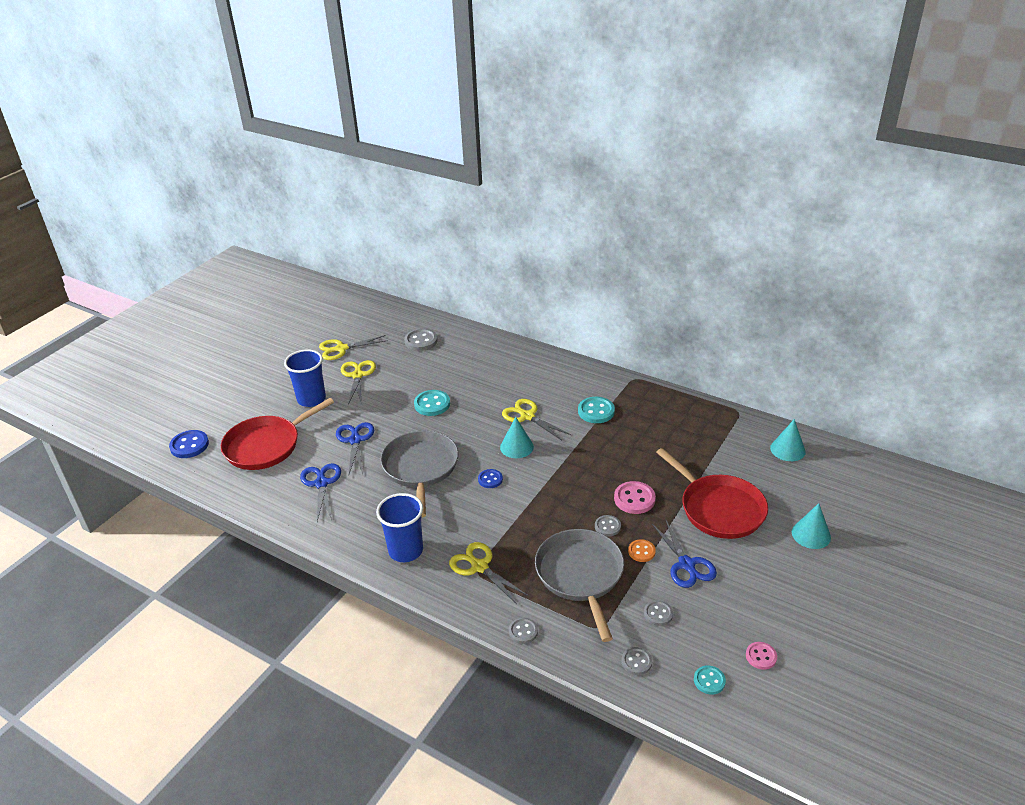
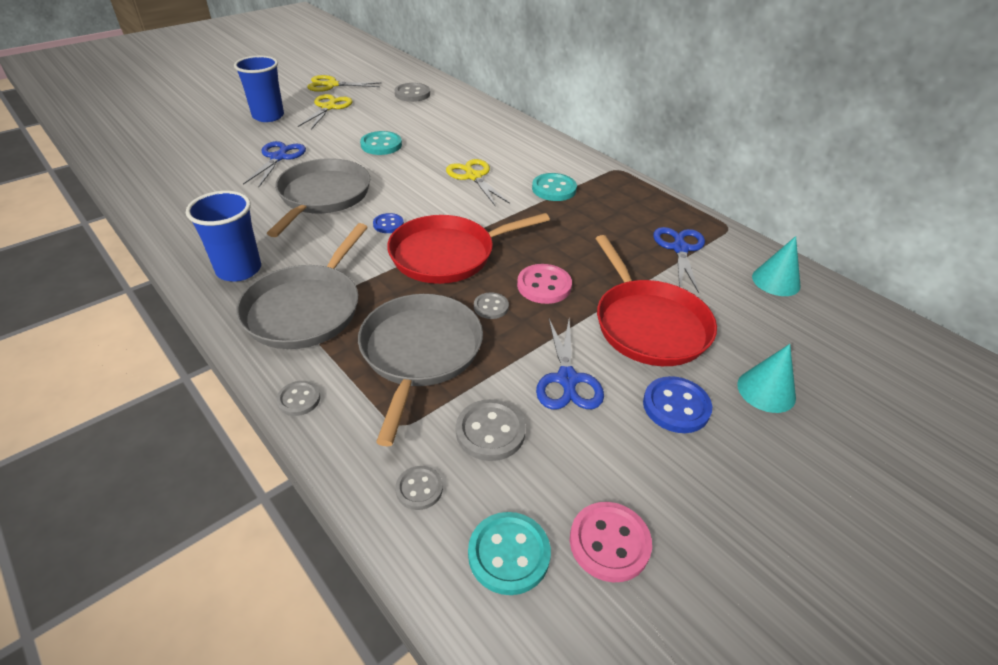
camera: 15 degrees right, 5 degrees up
blue button [169,430,209,458] -> blue button moved to [643,376,712,433]
red pan [221,398,334,470] -> red pan moved to [387,213,550,284]
blue scissors [300,463,341,521] -> blue scissors moved to [653,227,705,293]
yellow scissors [449,542,529,604] -> grey pan [236,223,368,349]
turquoise cone [500,417,534,458] -> none
orange button [628,539,656,562] -> none
grey button [644,600,673,626] -> grey button [456,399,526,461], size x1.62
turquoise button [694,665,726,695] -> turquoise button [468,512,551,595], size x1.62
pink button [746,642,777,670] -> pink button [570,502,652,582], size x1.62

